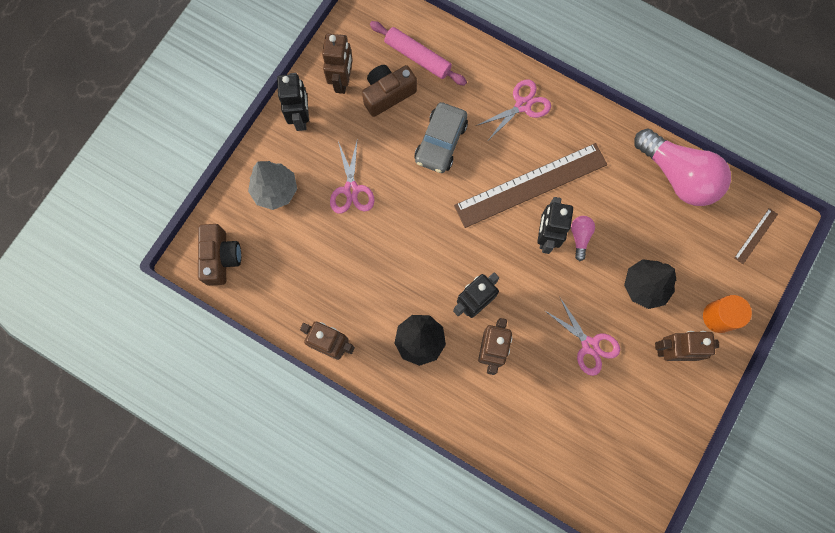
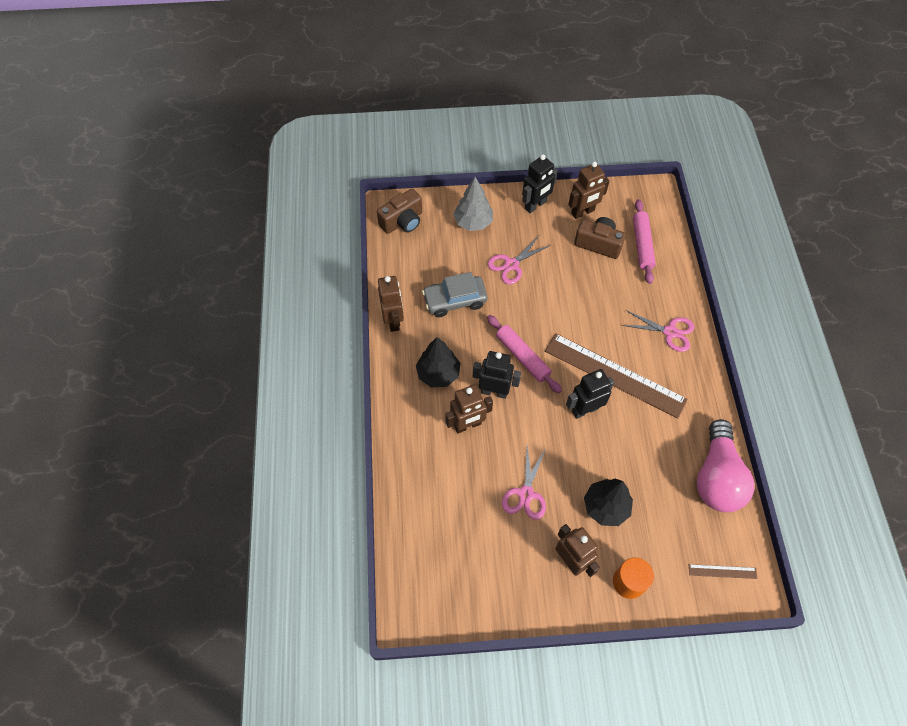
camera: 55 degrees right, 15 degrees down
grey car [415,102,468,173] -> grey car moved to [422,272,487,317]
pink light bulb [571,216,595,261] -> none
none -> pink rolling pin [487,315,562,393]

